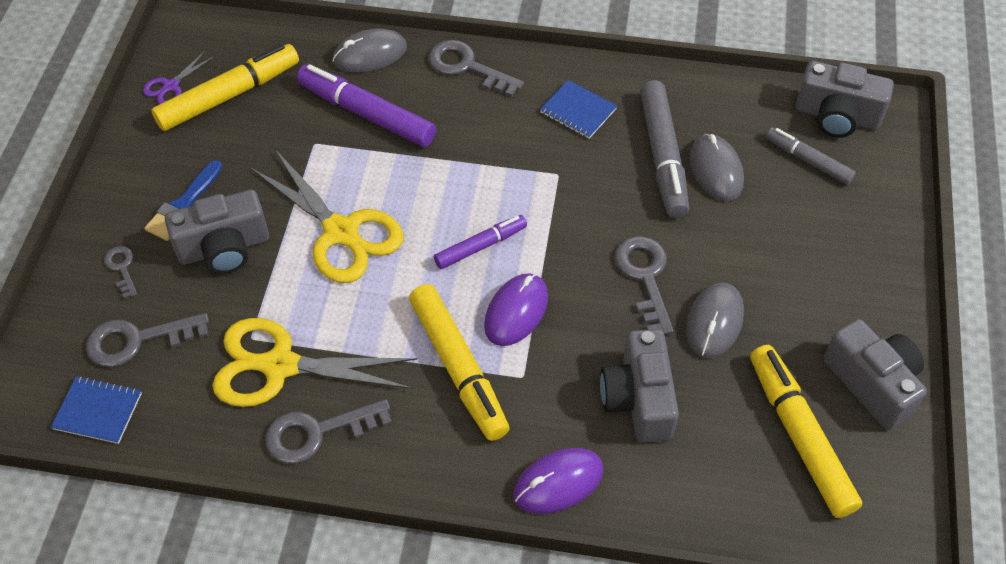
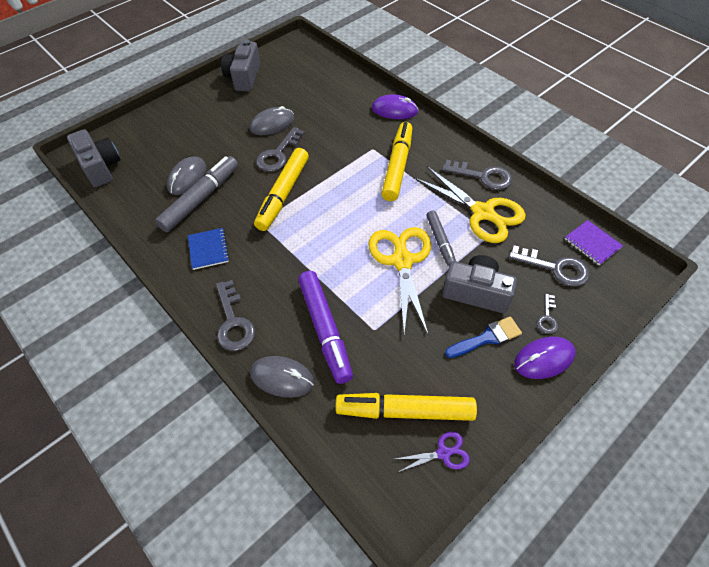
camera: 140 degrees left, 0 degrees up
blue notebook [51,376,142,444] -> purple notebook [565,220,623,266]
purple marker [434,215,527,269] -> none
purple mouse [484,274,548,346] -> purple mouse moved to [514,337,575,379]
grey camera [600,329,679,442] -> none
yellow marker [750,345,862,518] -> yellow marker moved to [254,148,309,231]
grey marker [766,127,856,185] -> grey marker moved to [426,210,456,266]

